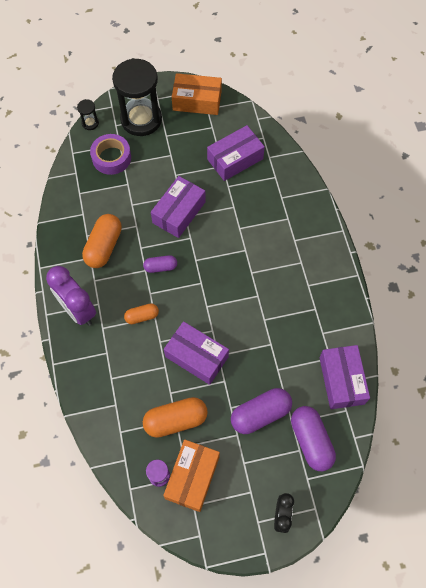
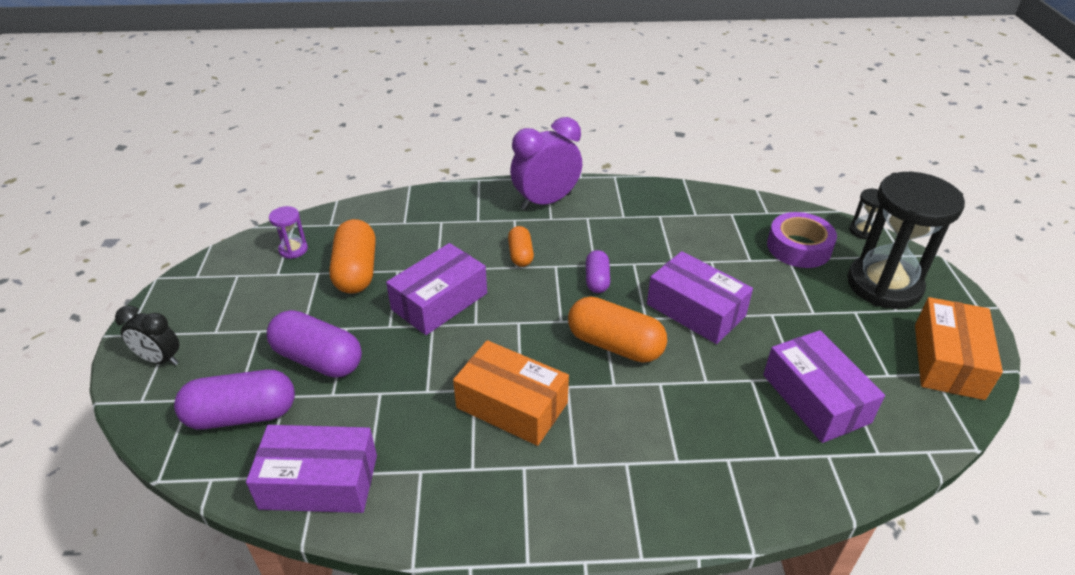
camera: 100 degrees right, 25 degrees down
orange capsule [82,214,122,268] -> orange capsule moved to [568,297,667,363]
orange box [163,439,220,512] -> orange box moved to [453,340,569,446]
purple capsule [231,388,292,434] -> purple capsule turned 45 degrees counterclockwise [267,310,362,377]

